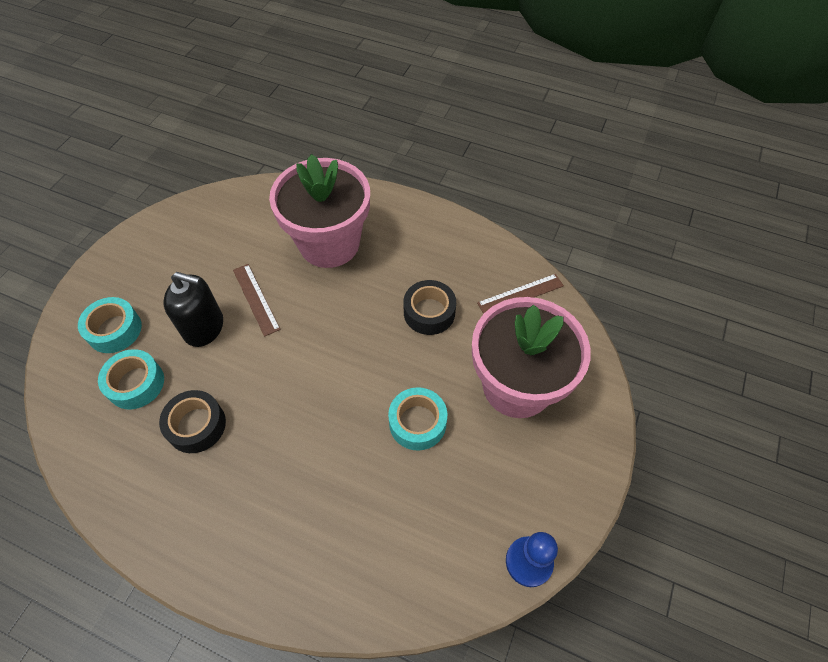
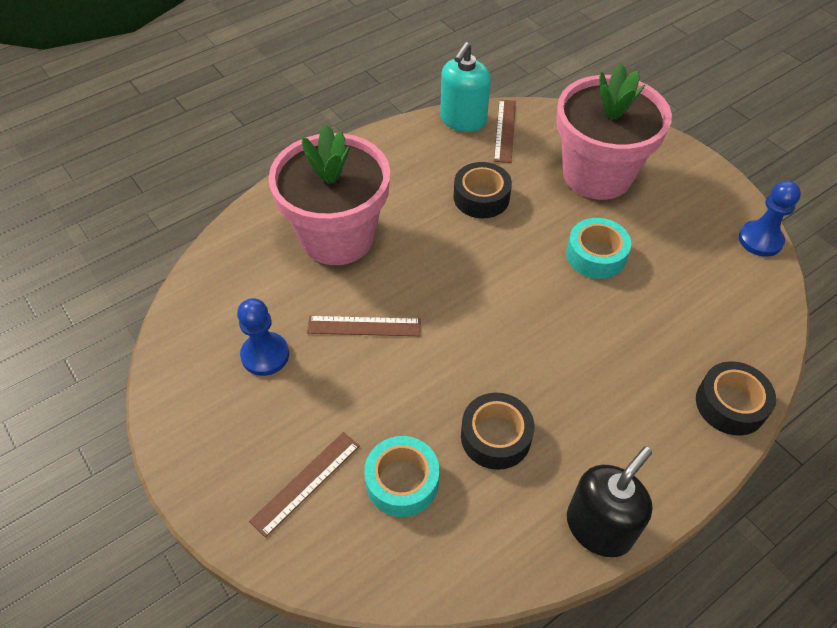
camera: 60 degrees left, 5 degrees down
turquoise tape [78,297,142,353] -> brown ruler [249,432,360,538]
black soap dispenser [163,272,223,347] -> black soap dispenser moved to [567,446,652,557]
none -> blue pawn [237,298,289,376]
none -> turquoise soap dispenser [440,42,491,132]
none -> black tape [696,361,776,436]

